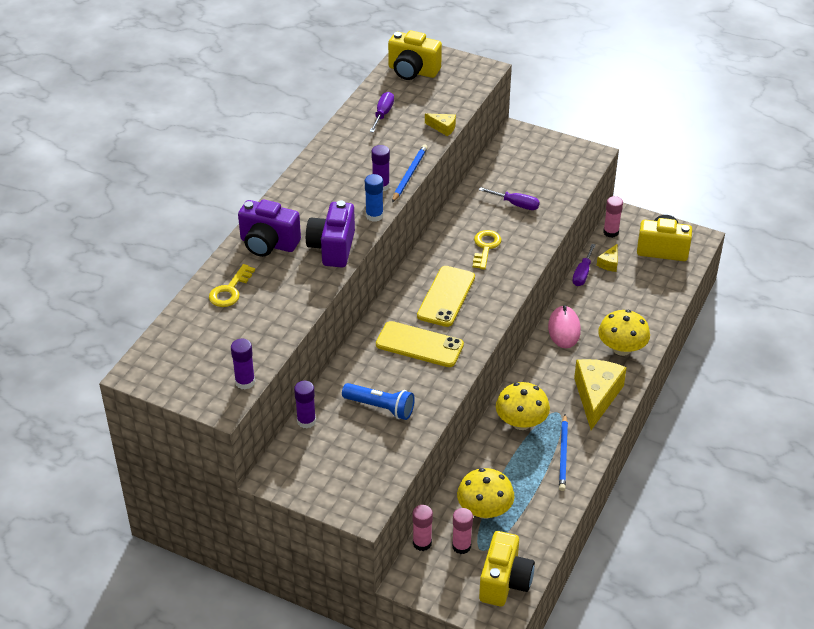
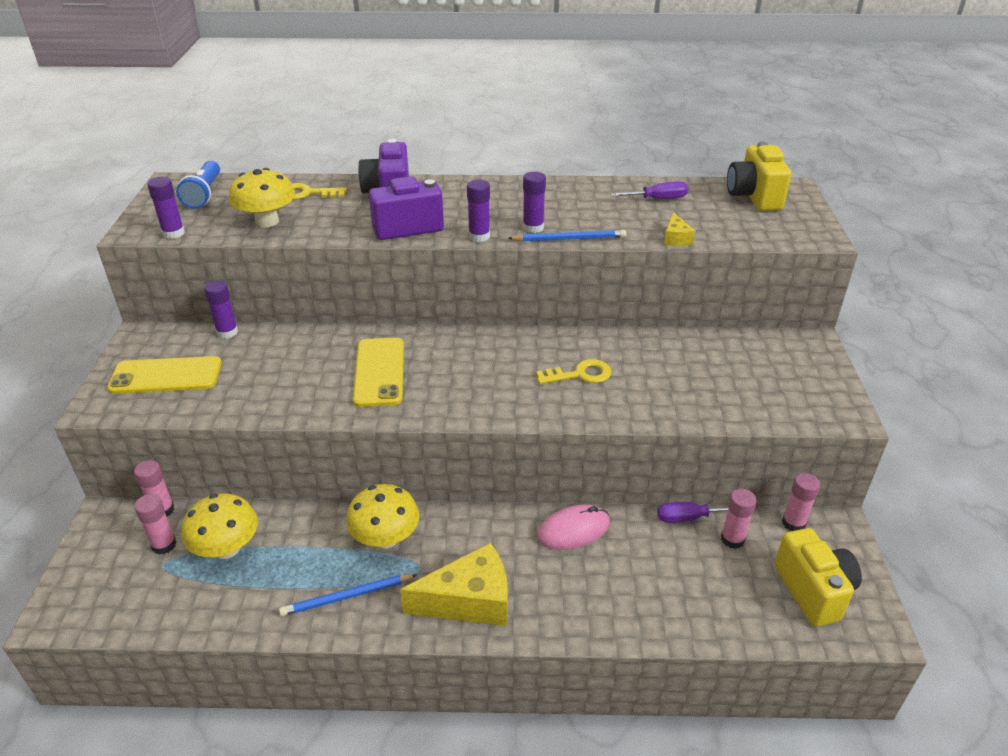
camera: 65 degrees right, 5 degrees down
blue flashlight [342,383,415,420] -> blue flashlight moved to [176,161,220,209]
blue glue stick [365,174,383,222] -> purple glue stick [467,180,490,242]
yellow phone [417,266,475,327] -> yellow phone moved to [107,356,222,394]
purple screwdriver [479,187,540,210] -> none
yellow camera [479,531,535,606] -> none
yellow cheese [597,244,618,272] -> pink glue stick [721,489,757,549]
yellow mushroom [598,310,650,356] -> yellow mushroom moved to [229,168,295,227]

